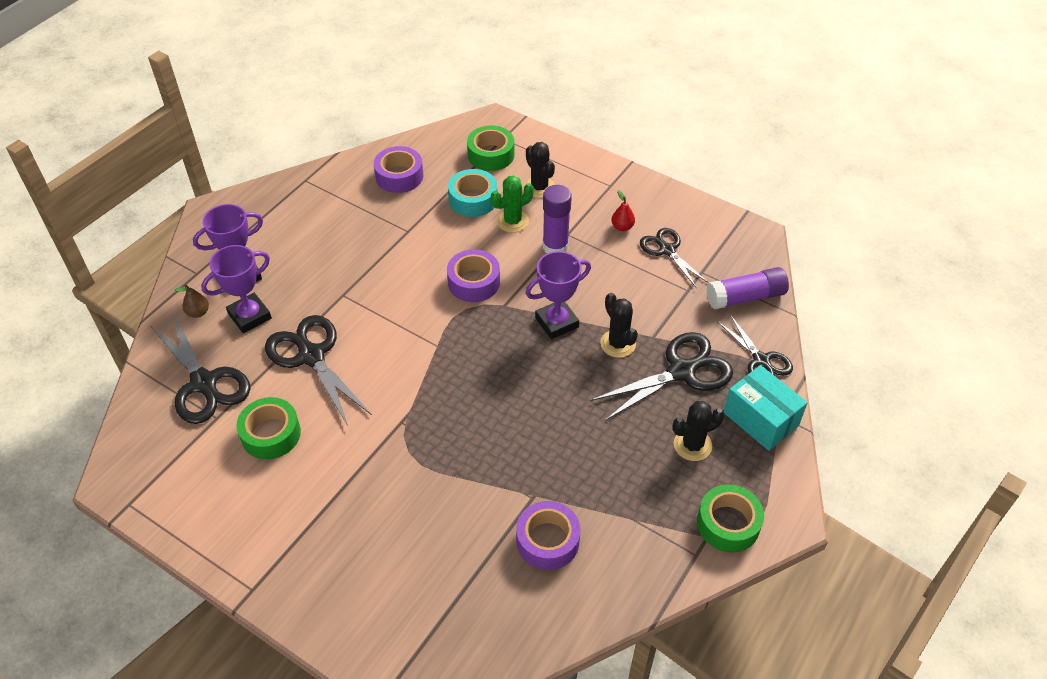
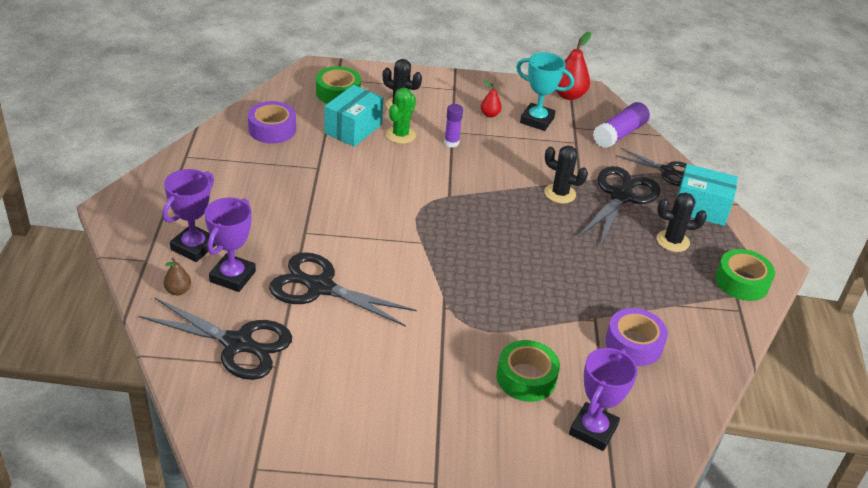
camera: 35 degrees left, 10 degrees down
green tape [236,397,301,459] -> green tape moved to [496,340,560,402]
purple tape [447,249,500,302] -> none
turquoise tape [448,169,497,217] -> turquoise box [324,85,383,147]
purple trophy [525,251,591,339] -> purple trophy moved to [569,348,638,451]
purple glue stick [543,185,572,253] -> purple glue stick [444,104,463,148], size x0.63
black scissors [640,228,709,288] -> turquoise trophy [516,52,574,131]
black cactus [672,401,725,461] -> black cactus turned 60 degrees clockwise [657,192,707,252]
none -> red pear [556,32,591,100]

